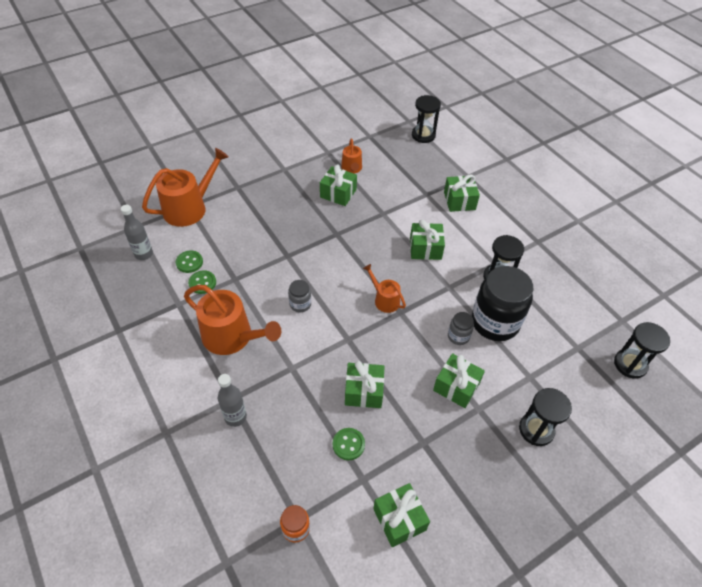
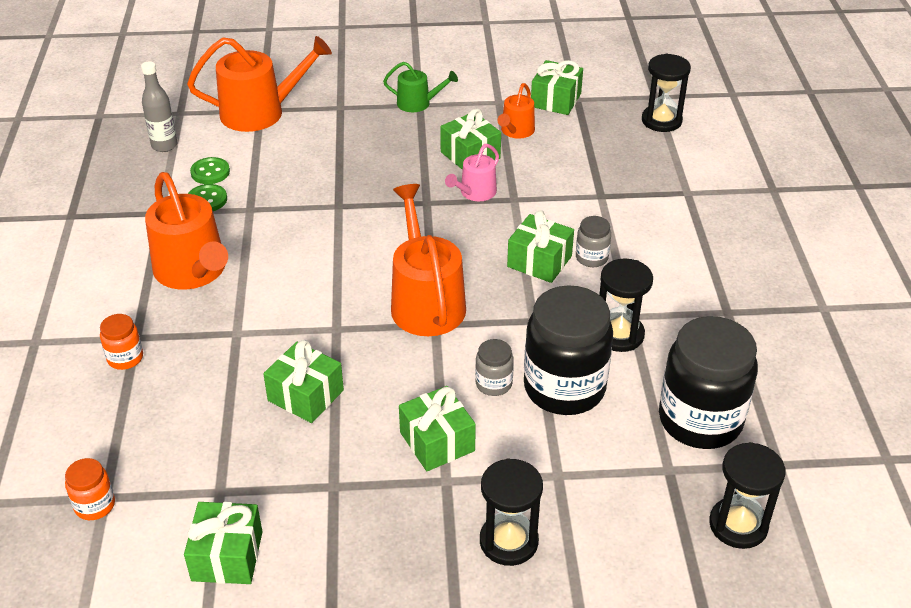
camera: 30 degrees right, 10 degrees down
grey bottle [218,374,247,427] -> orange jar [100,314,143,370]
grey jar [288,280,311,313] -> grey jar moved to [576,216,611,267]
green button [333,428,365,460] -> none
orange watering can [363,264,406,313] -> orange watering can [391,184,466,336], size x1.87
green gift [444,174,480,212] -> green gift moved to [531,60,583,115]
none -> green watering can [383,62,458,112]
none -> pink watering can [445,144,499,201]
none -> black jar [659,316,758,449]

